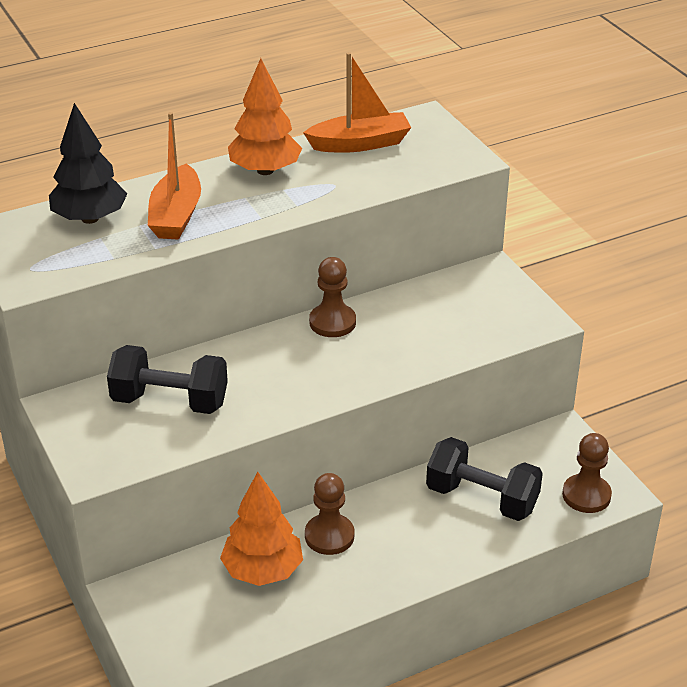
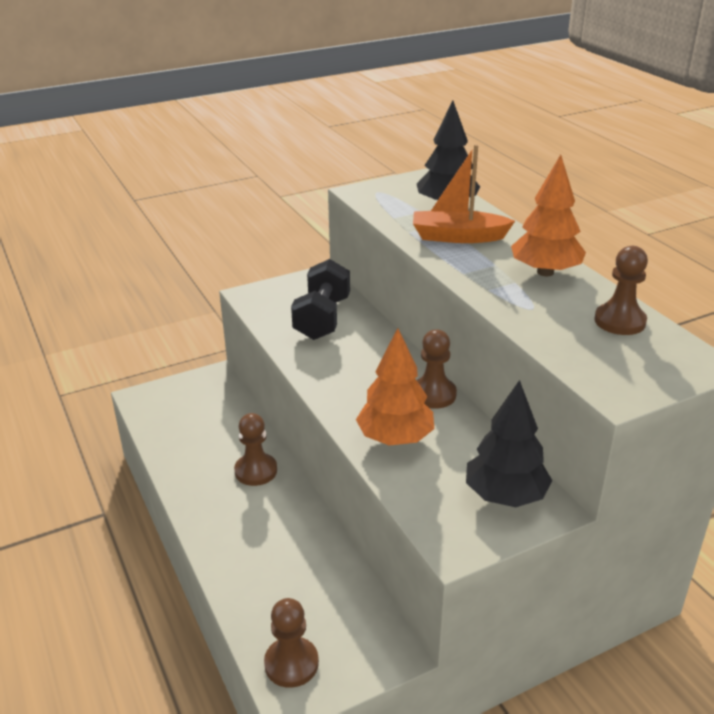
camera: 90 degrees right, 5 degrees down
orange tree [220,472,303,586] -> orange tree moved to [356,328,434,446]
orange boat [303,52,411,153] -> brown pawn [594,246,648,335]
black dumbbell [426,437,543,521] -> none
none -> black tree [466,380,552,507]

